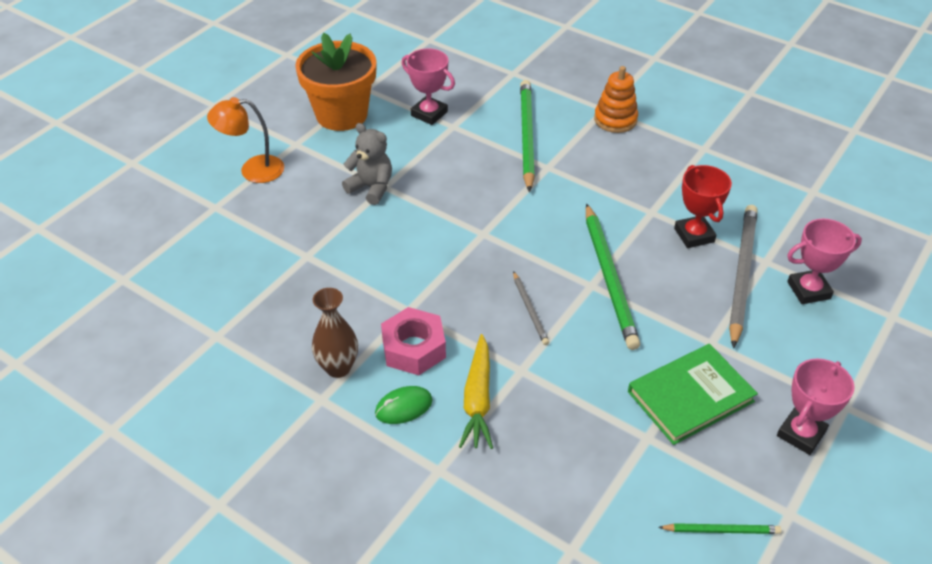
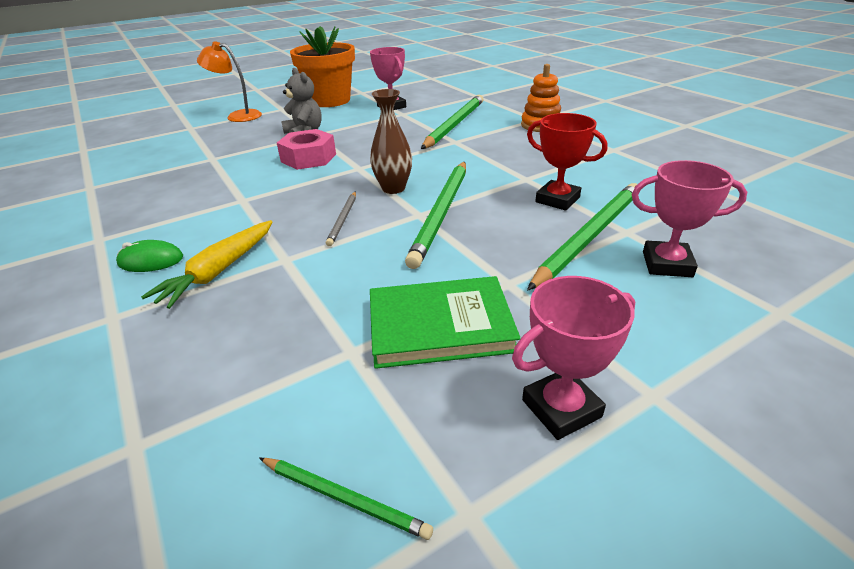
camera: 25 degrees right, 10 degrees down
brown vase [312,288,358,378] -> brown vase moved to [370,89,412,194]
pink nut [381,307,446,375] -> pink nut moved to [277,129,336,170]
red trophy [674,165,732,248] -> red trophy turned 60 degrees counterclockwise [527,113,607,211]
grey pencil [729,205,758,348] -> green pencil [527,183,637,291]

